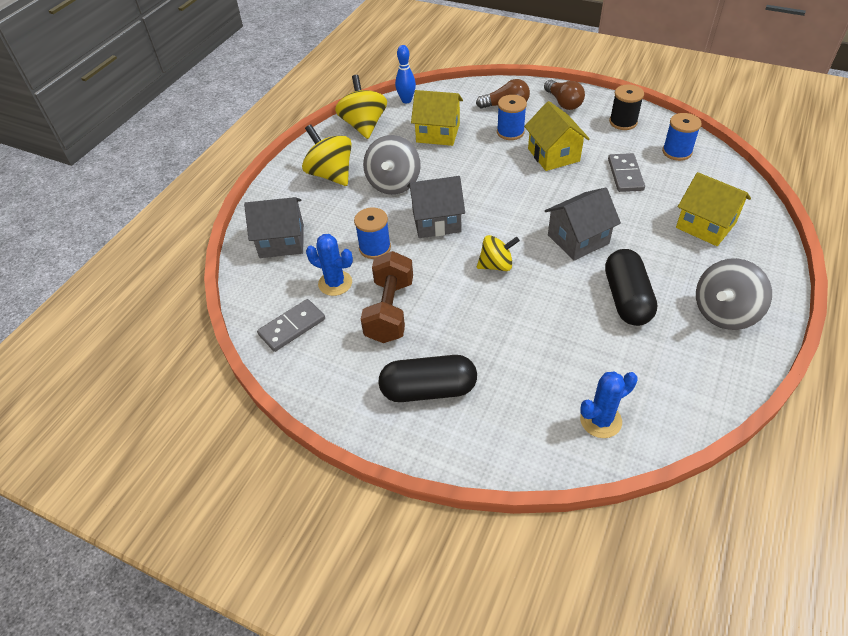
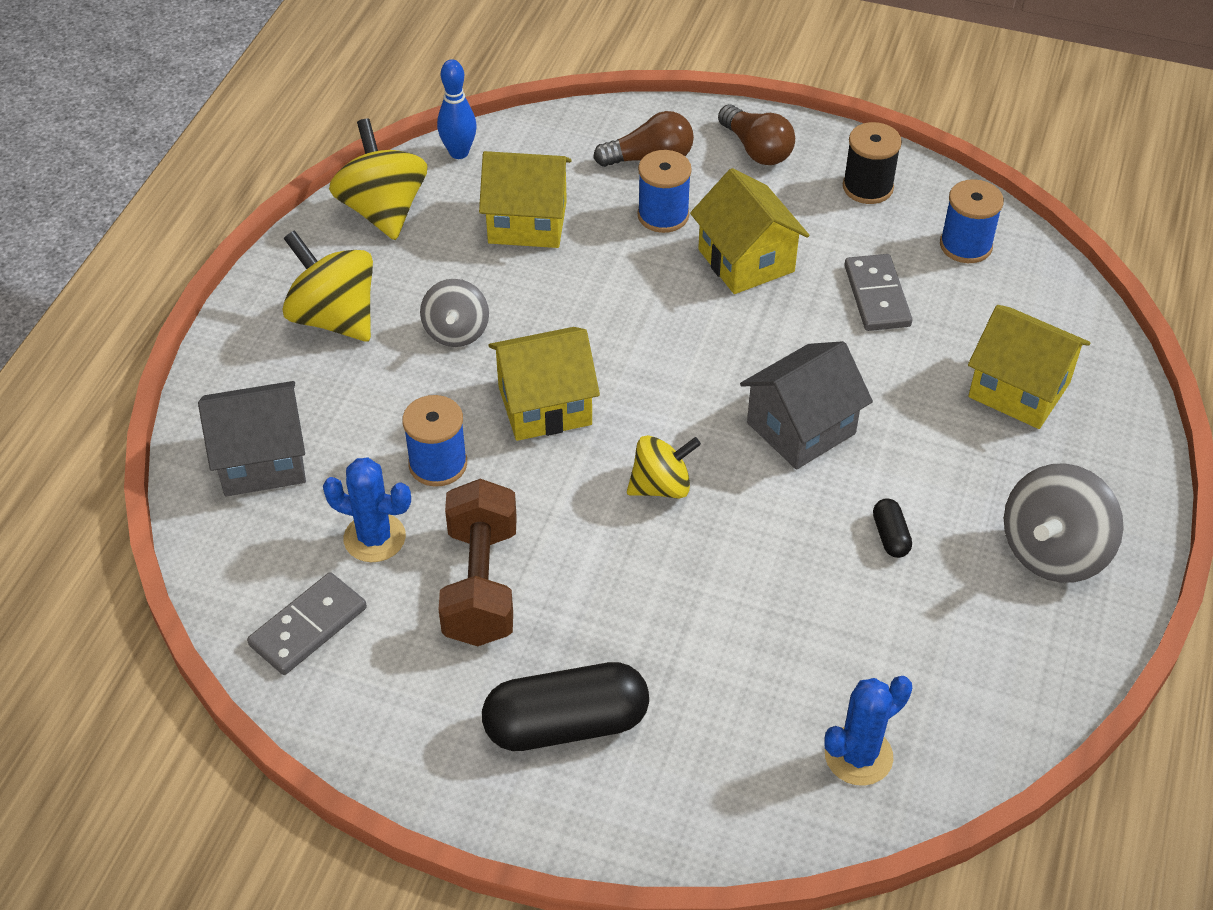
camera: 10 degrees left, 0 degrees up
grey spinning top [363,135,421,195] -> grey spinning top [420,279,489,347], size x0.65
grey house [407,176,465,238] -> yellow house [489,327,600,441]
black capsule [605,249,657,326] -> black capsule [873,498,912,558], size x0.44

